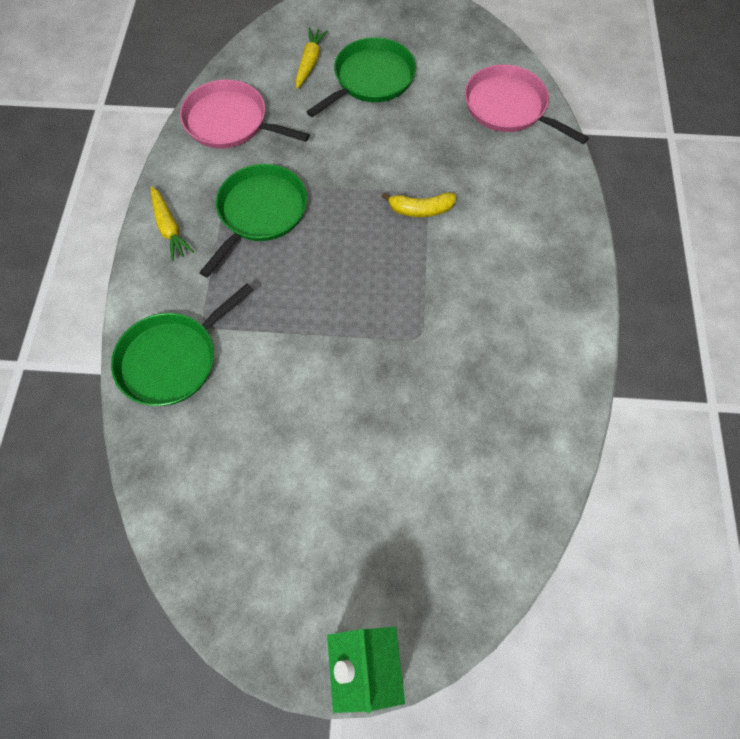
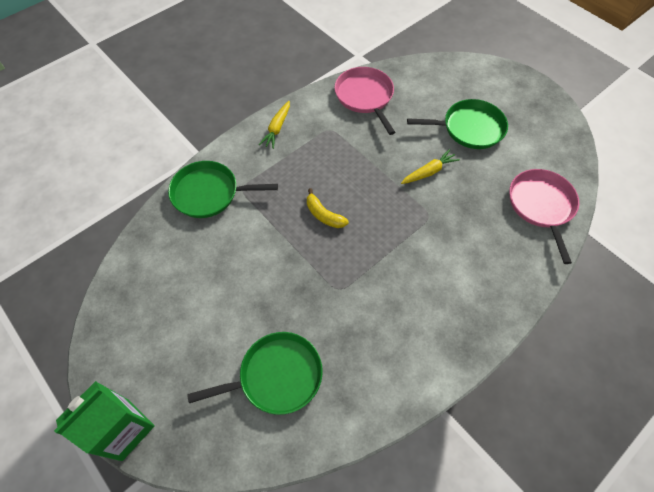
camera: 45 degrees right, 5 degrees down
green pan [199,164,307,278] -> green pan moved to [187,332,323,415]
yellow carrot [296,28,328,89] -> yellow carrot moved to [401,149,460,184]
yellow banana [382,193,456,217] -> yellow banana moved to [307,188,349,228]

